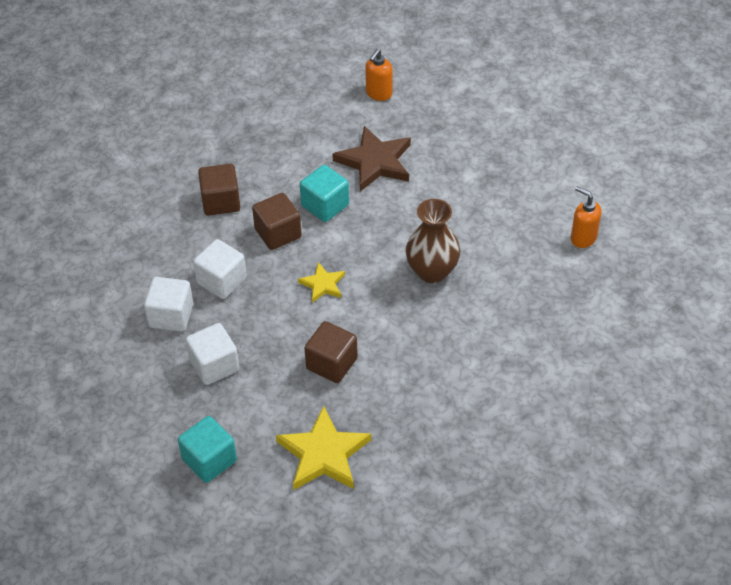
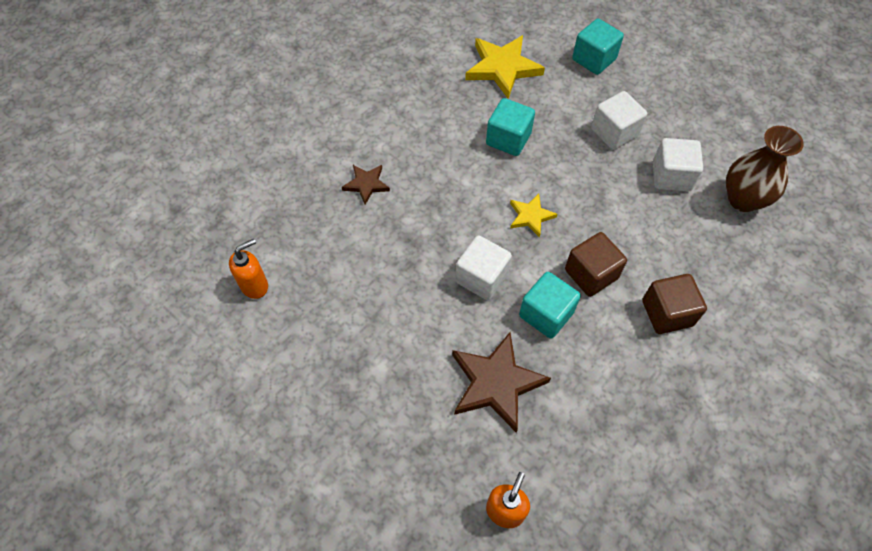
camera: 175 degrees right, 10 degrees up
white cube [193,239,247,299] -> white cube moved to [455,236,512,300]
brown cube [304,321,358,383] -> turquoise cube [486,98,535,156]
brown vase [406,199,460,283] -> brown vase moved to [726,126,804,212]
orange soap dispenser [571,186,602,248] -> orange soap dispenser turned 75 degrees counterclockwise [229,239,268,299]
none -> brown star [342,165,390,205]

